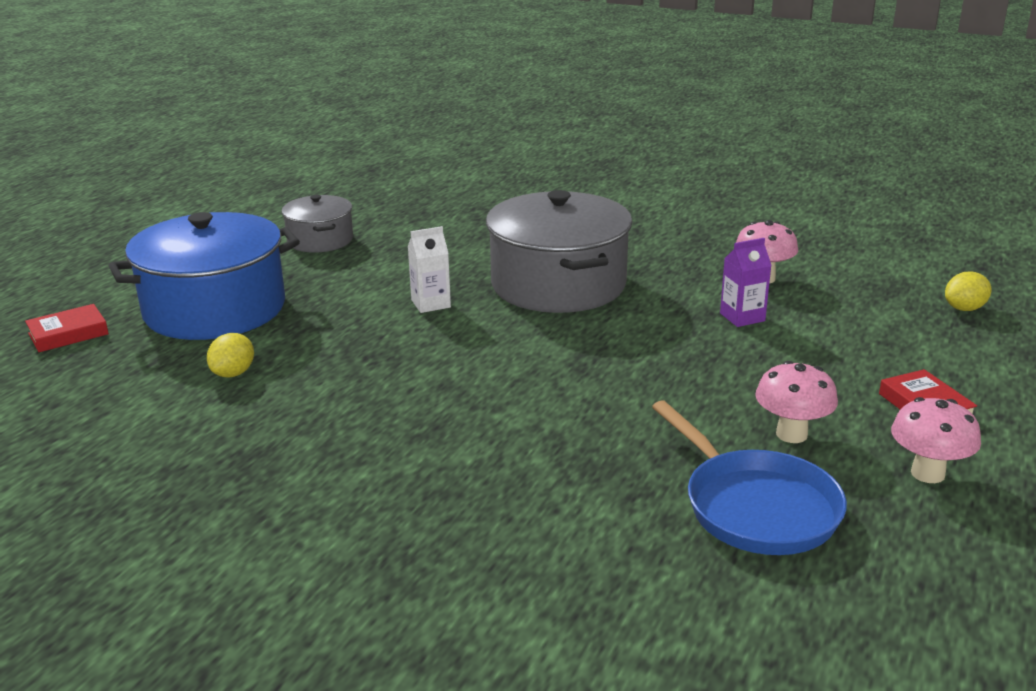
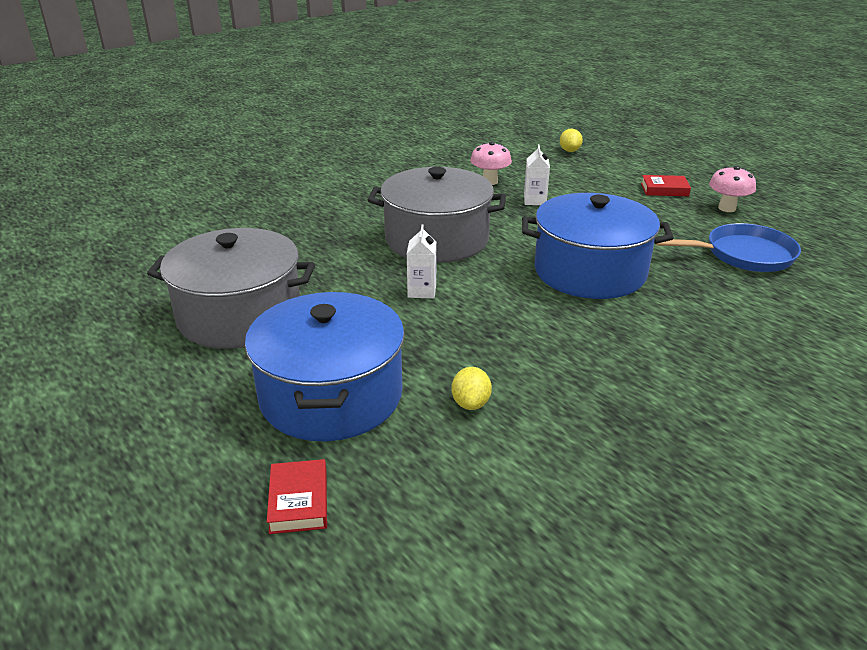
camera: 65 degrees left, 5 degrees up
yellow lemon [207,333,254,377] -> yellow lemon turned 45 degrees clockwise [452,367,492,410]
grey pot [281,195,353,253] -> grey pot [147,228,315,349], size x1.88
purple carton [720,238,772,327] -> white carton [524,145,550,205]
pink mushroom [755,361,838,443] -> none
none -> blue pot [522,193,674,299]

